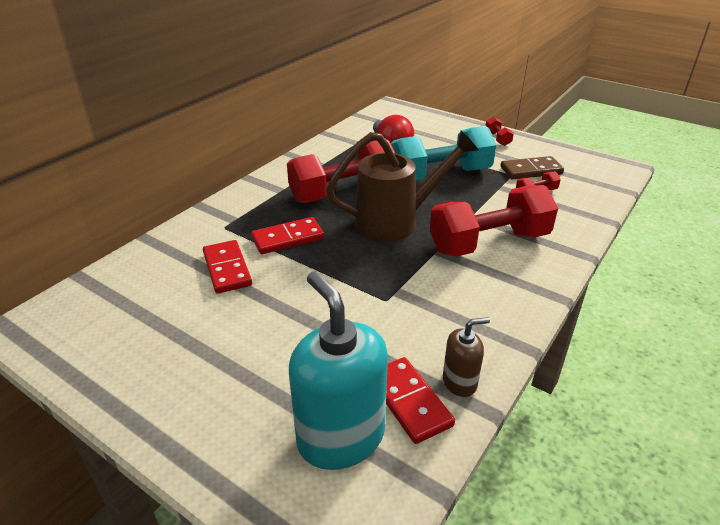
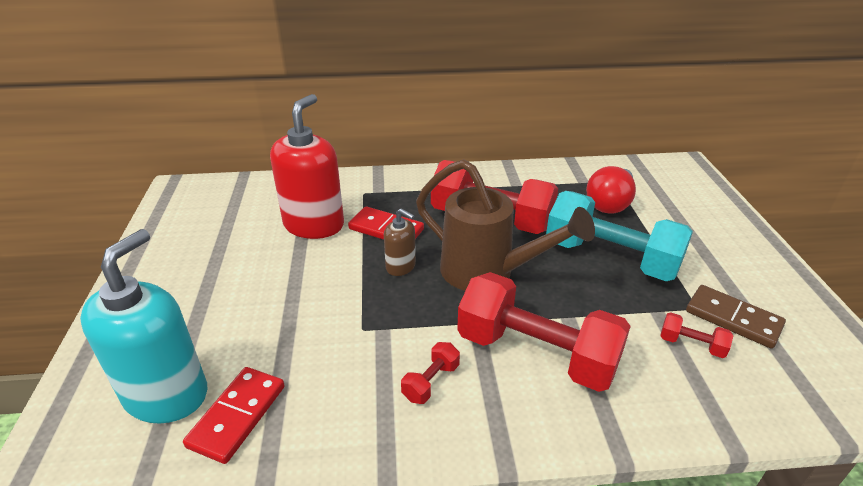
camera: 50 degrees right, 0 degrees up
red domino [203,240,252,294] -> red soap dispenser [270,94,344,239]
brown soap dispenser [443,317,490,397] -> brown soap dispenser moved to [384,208,416,276]
red dumbbell [485,116,514,146] -> red dumbbell moved to [401,342,460,404]

